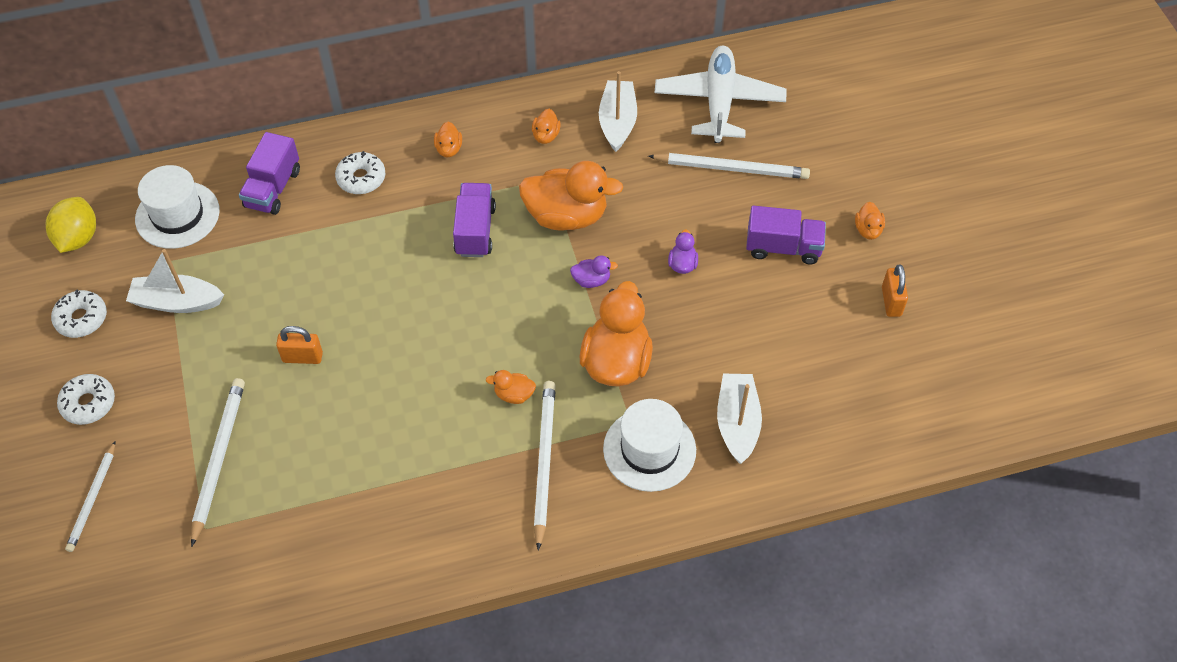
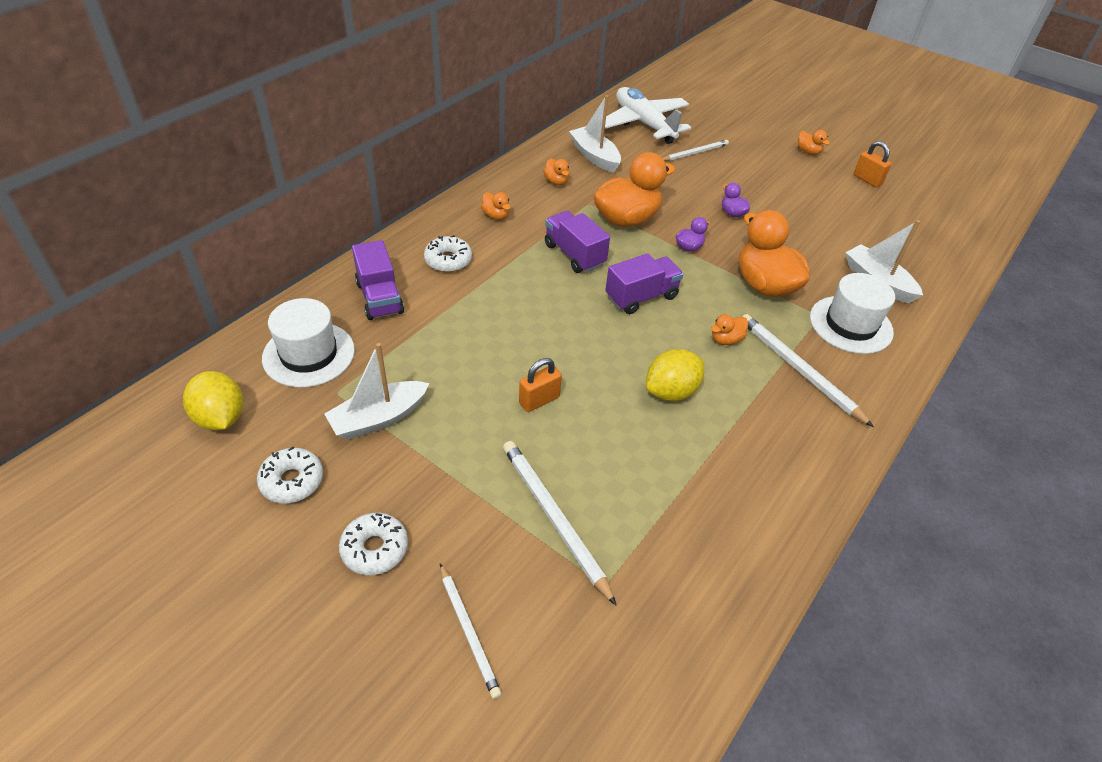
camera: 40 degrees left, 10 degrees down
white pencil [648,153,810,179] -> white pencil [662,140,729,161], size x0.65
purple truck [746,205,826,264] -> purple truck moved to [605,253,684,314]
none -> yellow lemon [646,349,704,401]

